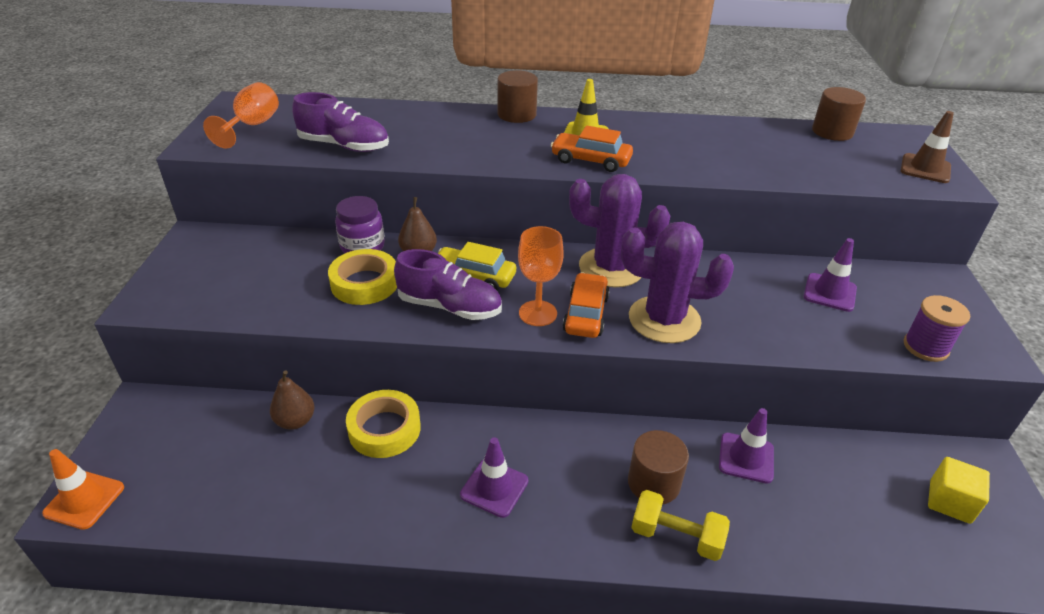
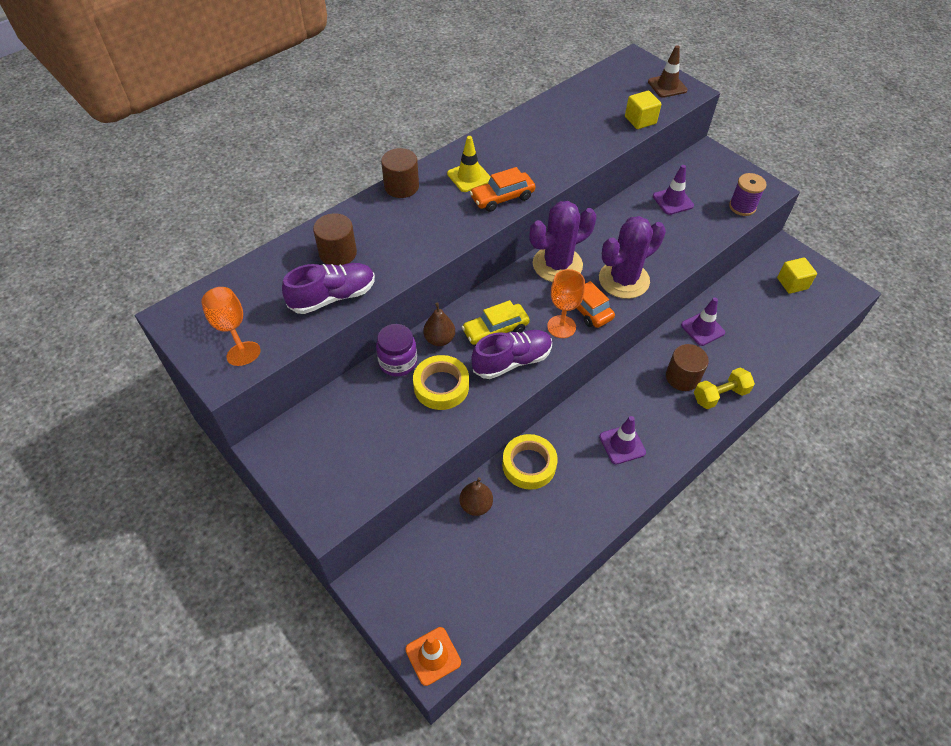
camera: 45 degrees left, 15 degrees up
brown cylinder [812,87,866,141] -> brown cylinder moved to [313,213,357,266]
none -> yellow cube [625,91,661,129]

